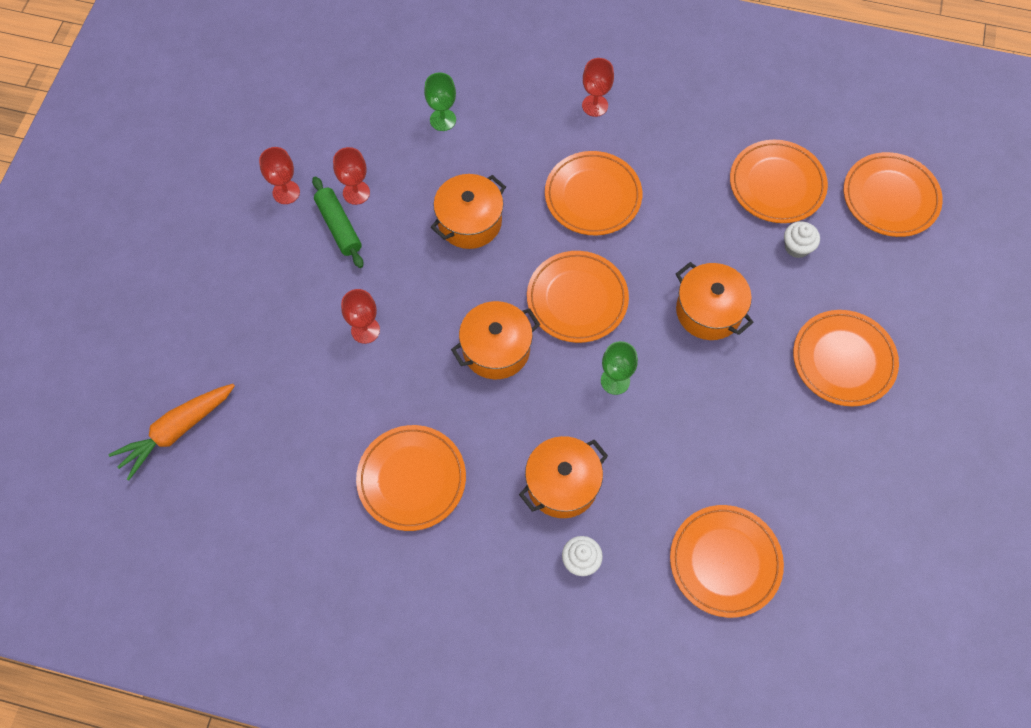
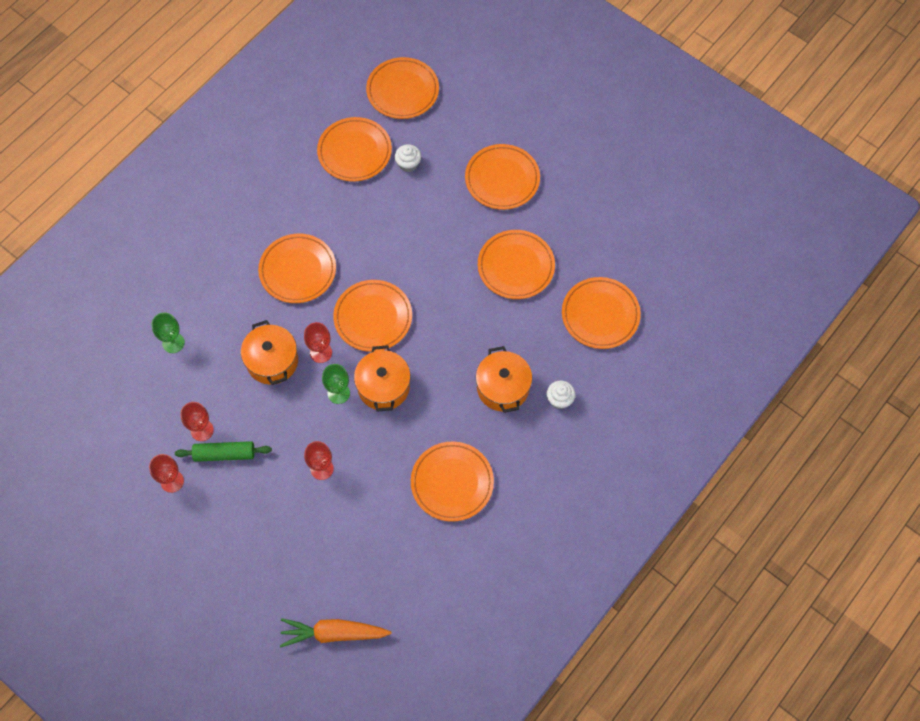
camera: 65 degrees left, 0 degrees up
orange carrot [108,384,235,481] -> orange carrot turned 105 degrees clockwise [280,618,392,647]
red goblet [582,58,614,117] -> red goblet moved to [304,322,332,363]
green goblet [601,341,638,395] -> green goblet moved to [322,364,350,404]
orange pot [676,262,754,340] -> none
none -> orange plate [478,230,555,299]

